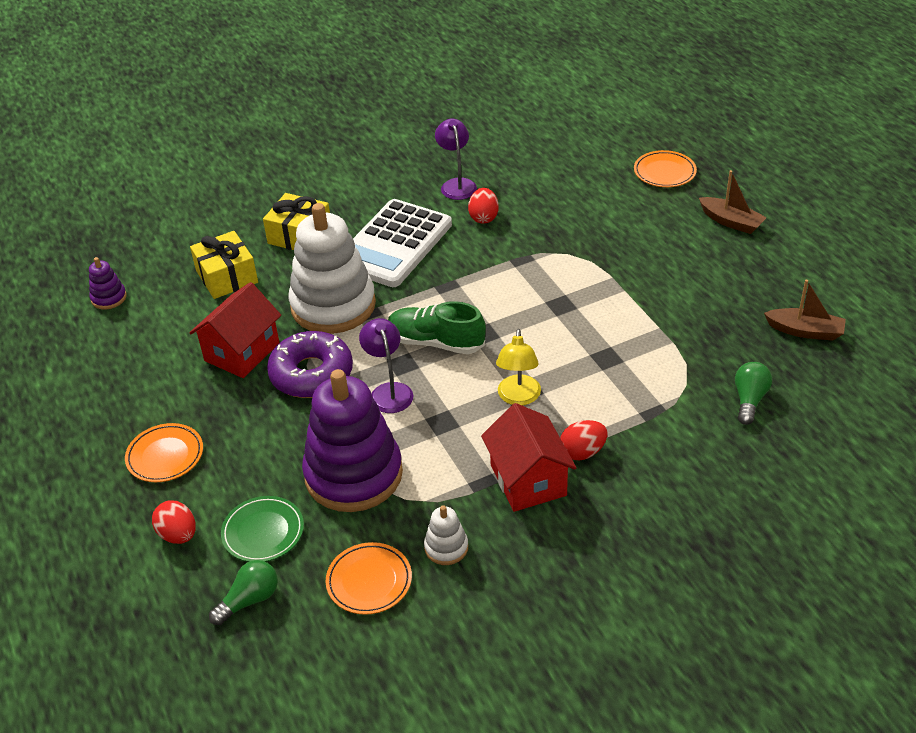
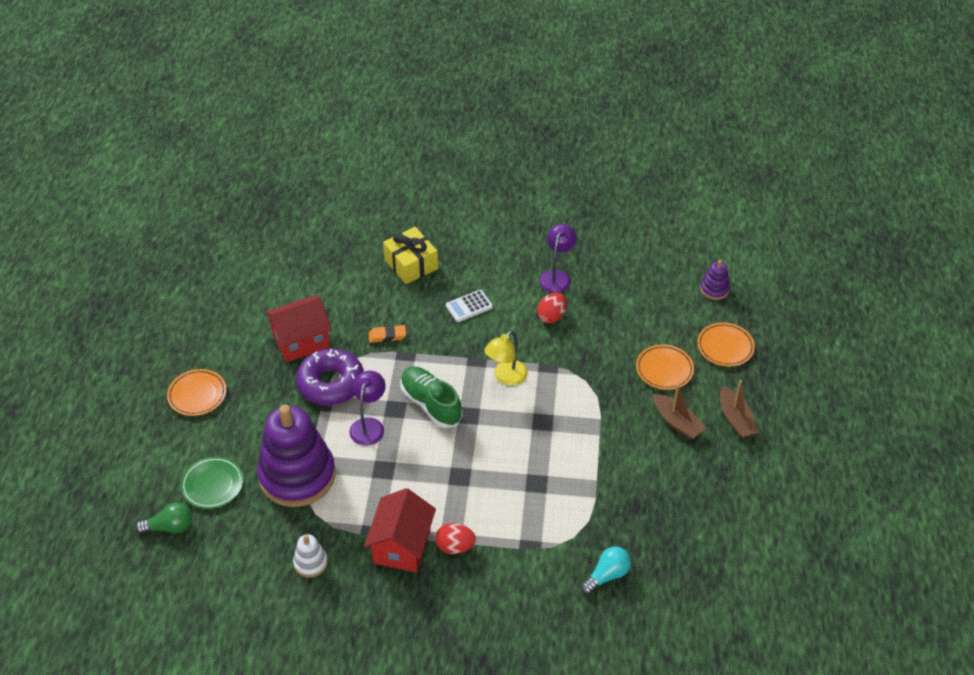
camera: 30 degrees right, 5 degrees up
purple stacking toy [89,257,127,310] -> purple stacking toy moved to [700,260,730,300]
red egg [152,500,196,544] -> none
yellow gift [190,231,258,299] -> none
white stacking toy [289,203,376,334] -> orange eraser [368,325,406,343]
orange plate [326,542,412,615] -> orange plate moved to [636,344,694,390]
white calculator [353,199,452,287] -> white calculator [446,290,493,322], size x0.43
yellow lamp [496,329,541,406] -> yellow lamp moved to [484,330,528,386]
green light bulb [735,362,772,425] -> turquoise light bulb [581,547,631,594]
brown boat [764,280,846,341] -> brown boat moved to [653,384,706,440]

